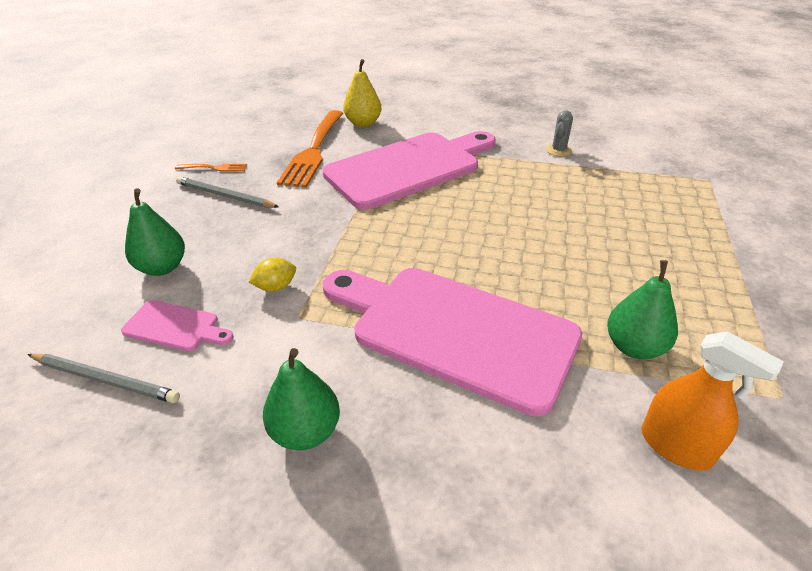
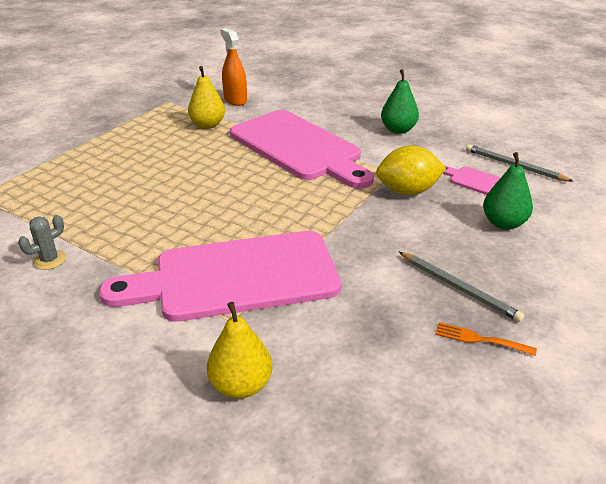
camera: 160 degrees left, 5 degrees down
yellow lemon [249,258,296,292] -> yellow lemon [376,146,446,195], size x1.89
orange fork [277,110,344,188] -> none
green pear [607,260,678,359] -> yellow pear [188,66,225,129]

